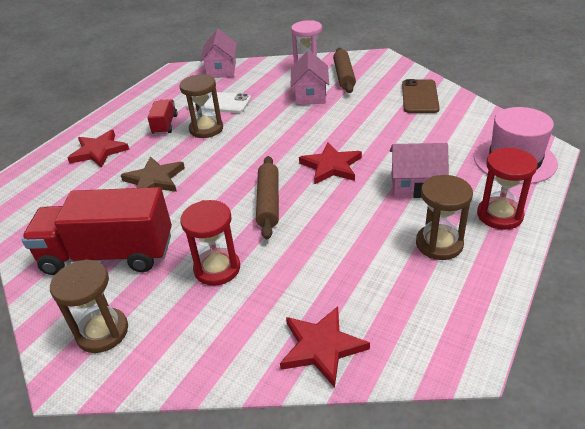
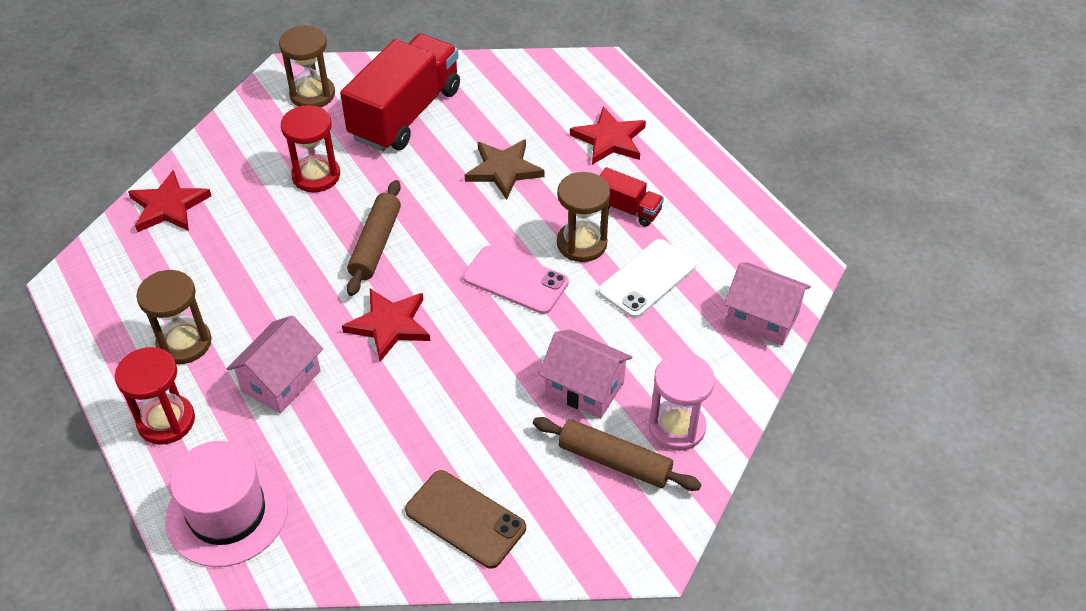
camera: 115 degrees right, 10 degrees up
brown rolling pin [256,156,279,239] -> brown rolling pin turned 75 degrees clockwise [347,180,401,296]
none -> pink phone [463,245,569,314]

